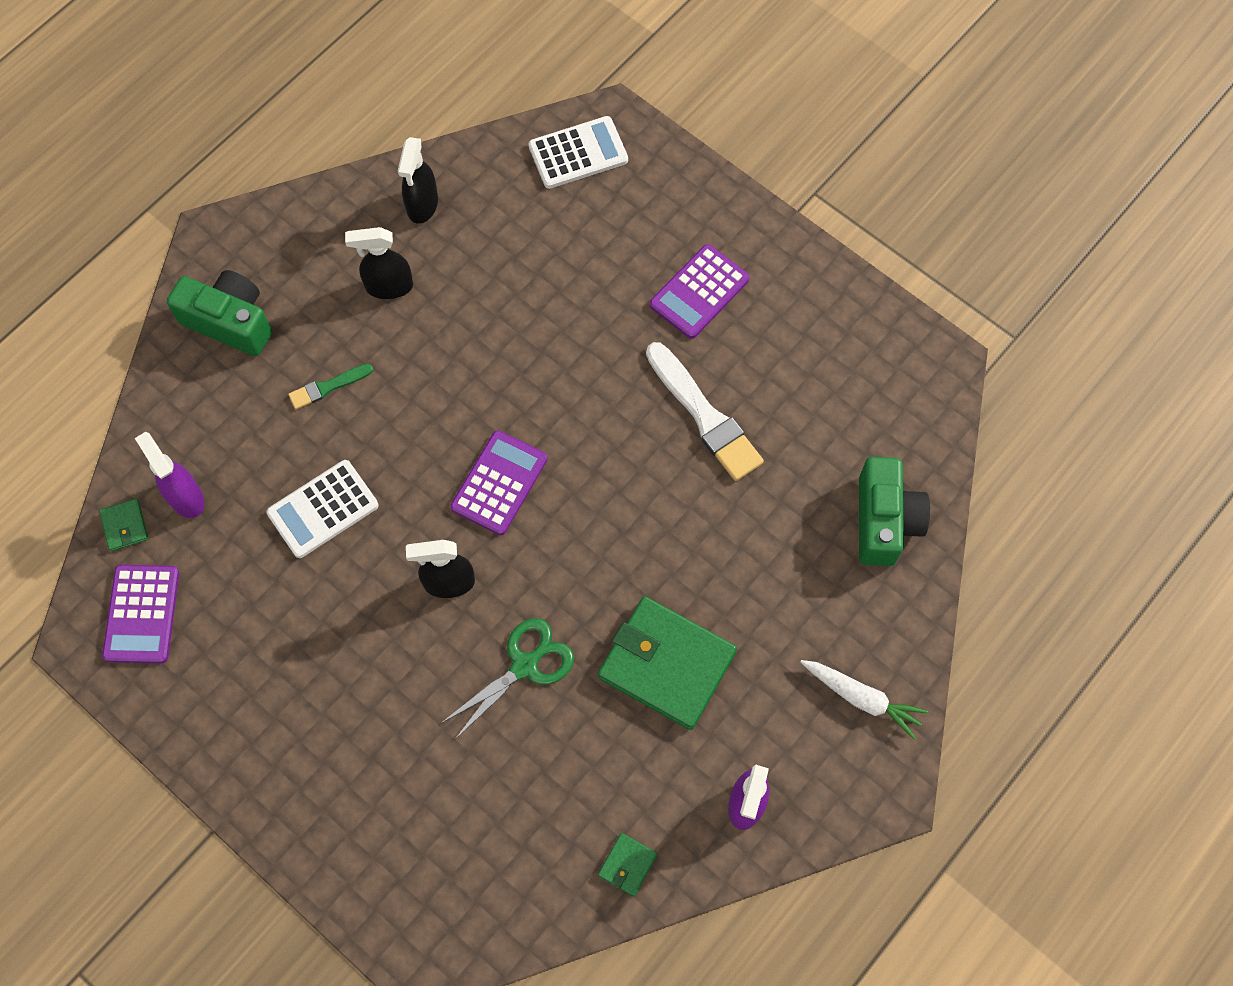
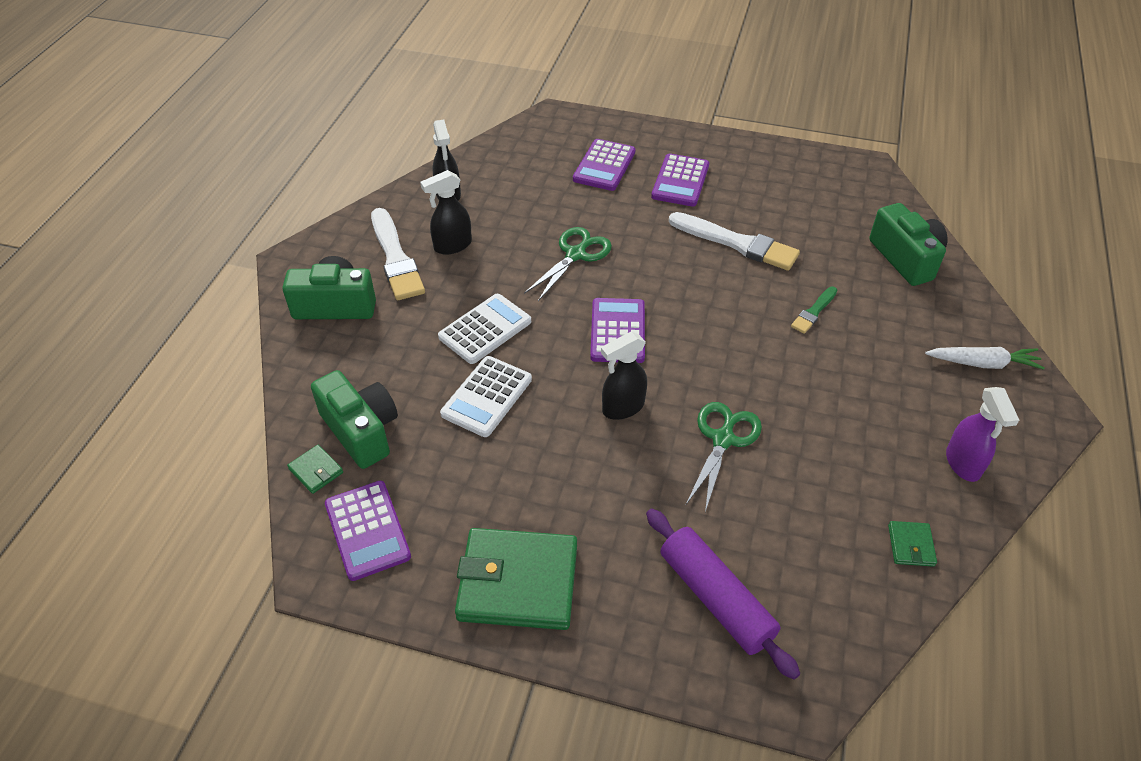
camera: 25 degrees left, 20 degrees down
purple spray bottle [135,432,204,518] -> green camera [311,370,398,469]
green brush [288,364,373,409] -> green brush moved to [791,286,837,334]
white calculator [528,116,628,189] -> white calculator moved to [438,294,531,364]
green wallet [598,596,737,730] -> green wallet moved to [455,528,577,630]
none -> white brush [371,208,425,300]
none -> green scissors [524,227,612,301]
none -> purple calculator [573,139,636,191]
none -> purple rolling pin [646,509,800,680]

